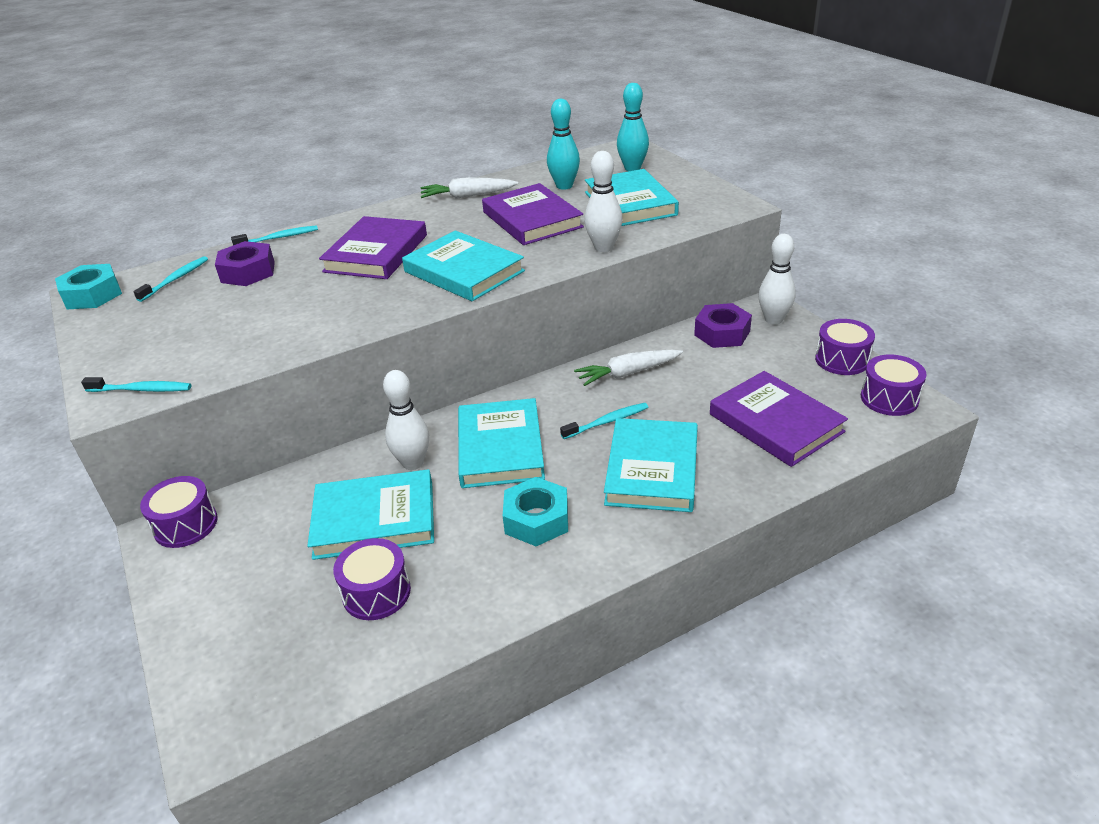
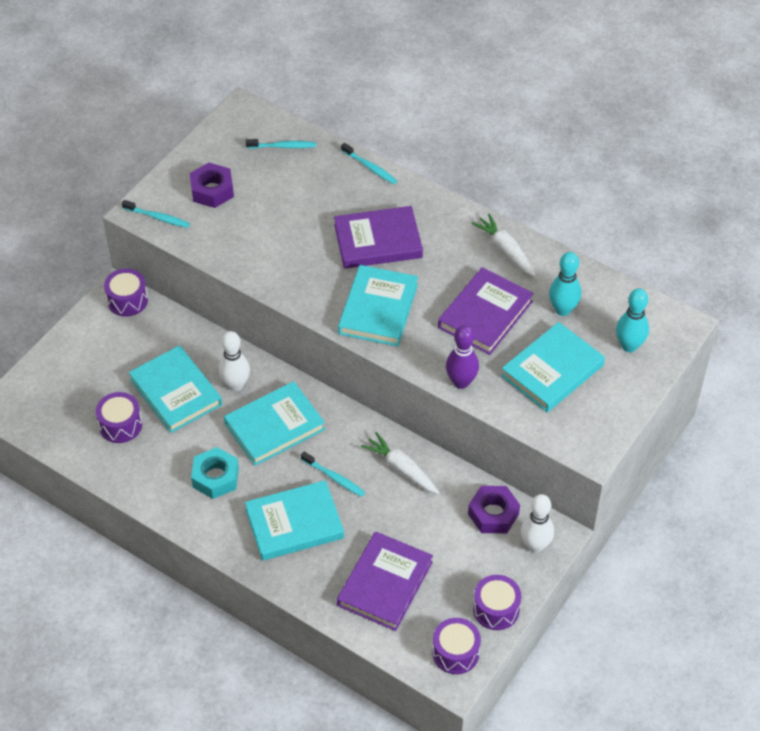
camera: 60 degrees right, 15 degrees up
turquoise nut [55,264,122,309] -> none
turquoise toothbrush [81,377,191,392] -> turquoise toothbrush turned 45 degrees counterclockwise [122,200,190,228]
purple nut [215,241,275,286] -> purple nut moved to [190,163,234,208]
white bowling pin [584,151,623,252] -> purple bowling pin [446,325,479,389]

